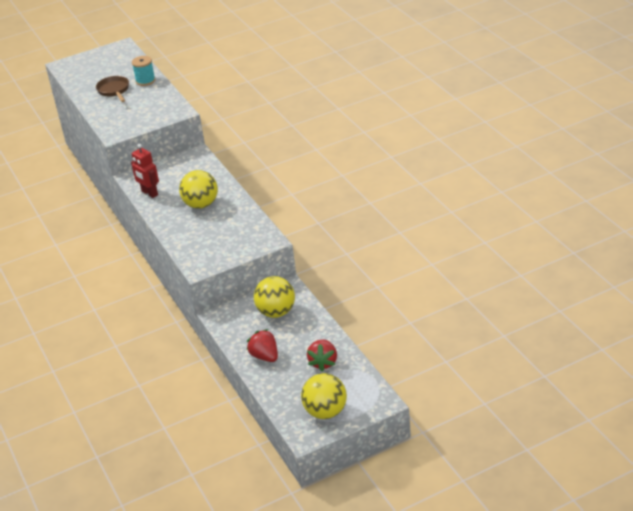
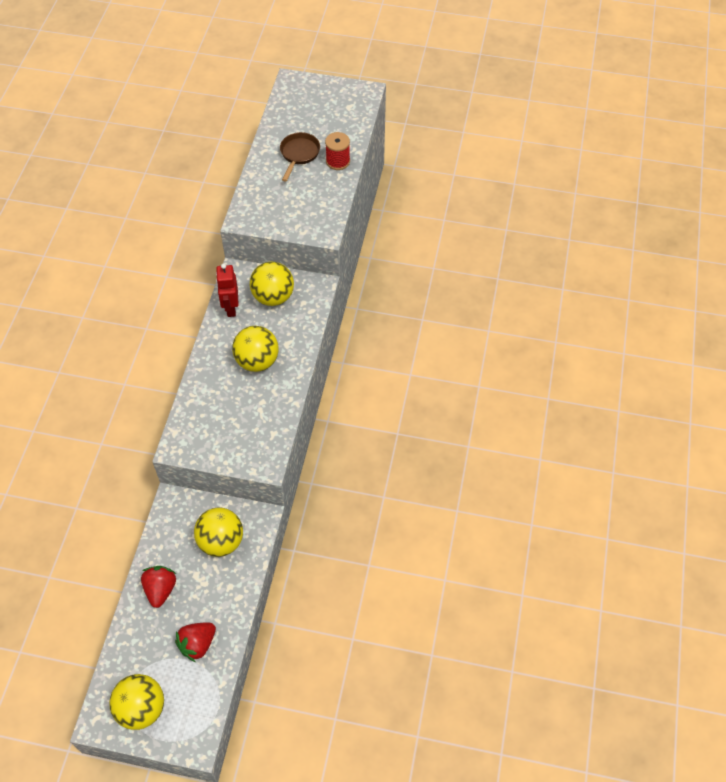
camera: 35 degrees right, 20 degrees up
turquoise spool [132,56,156,86] -> red spool [325,132,350,170]
none -> yellow ball [250,262,294,306]

